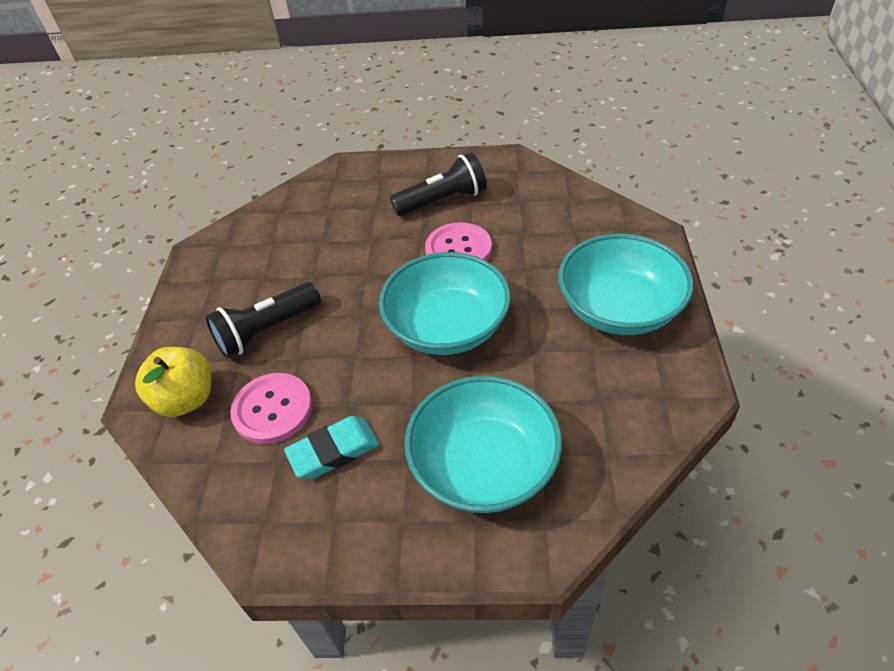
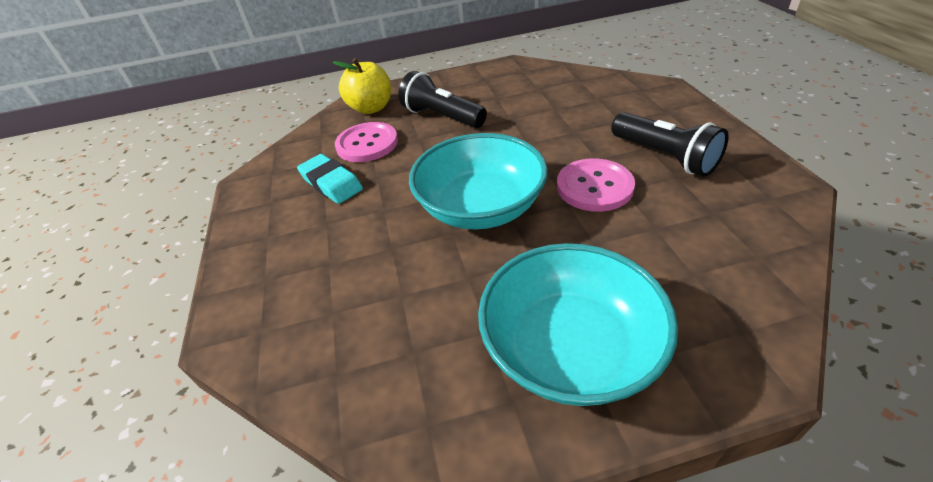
camera: 75 degrees right, 5 degrees down
turquoise bowl [404,376,562,513] -> none

